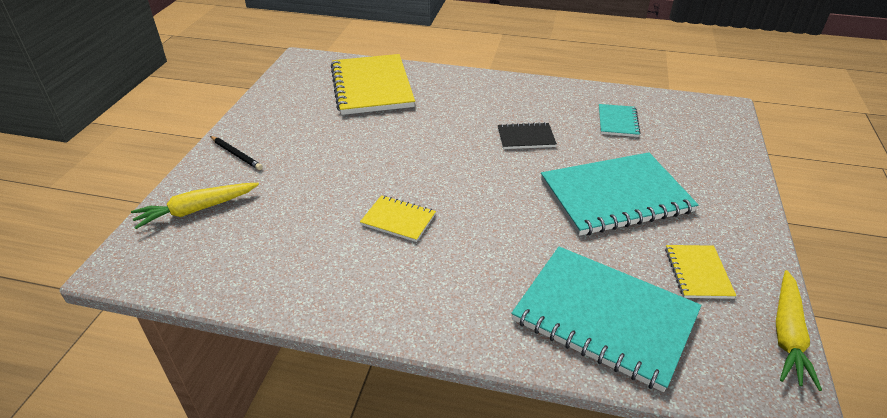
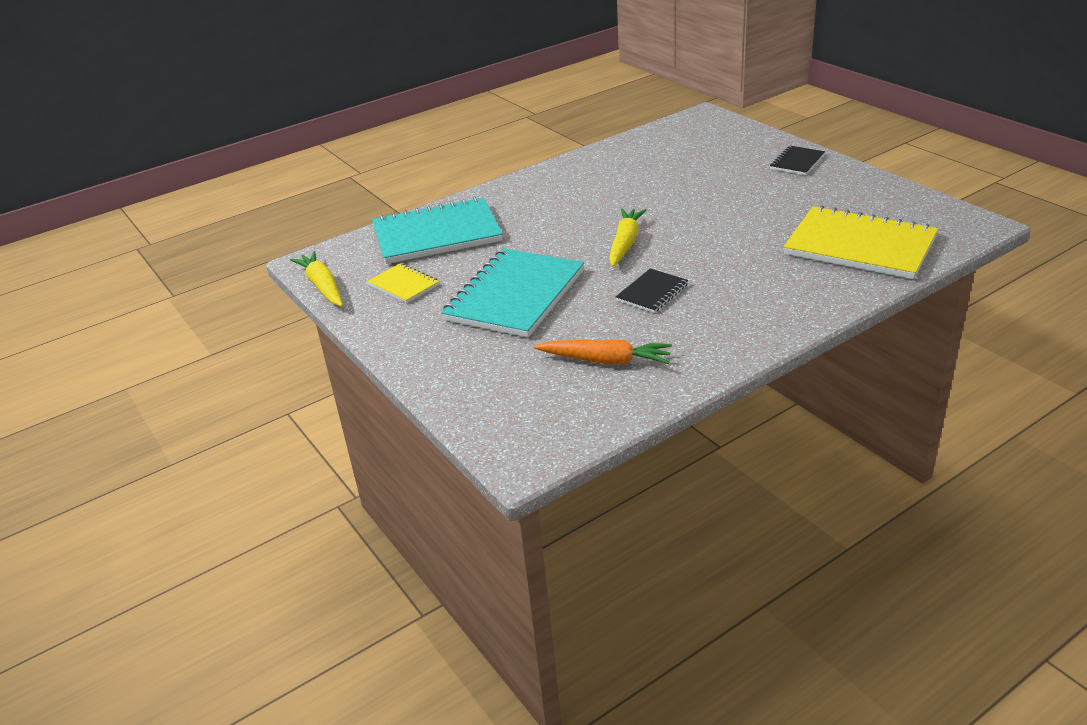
camera: 135 degrees right, 5 degrees down
yellow carrot [131,183,259,229] -> yellow carrot moved to [609,208,647,267]
black pencil [210,136,263,170] -> black notebook [770,145,825,175]
yellow notebook [360,195,436,242] -> none
turquoise notebook [599,104,641,137] -> orange carrot [534,340,672,365]

